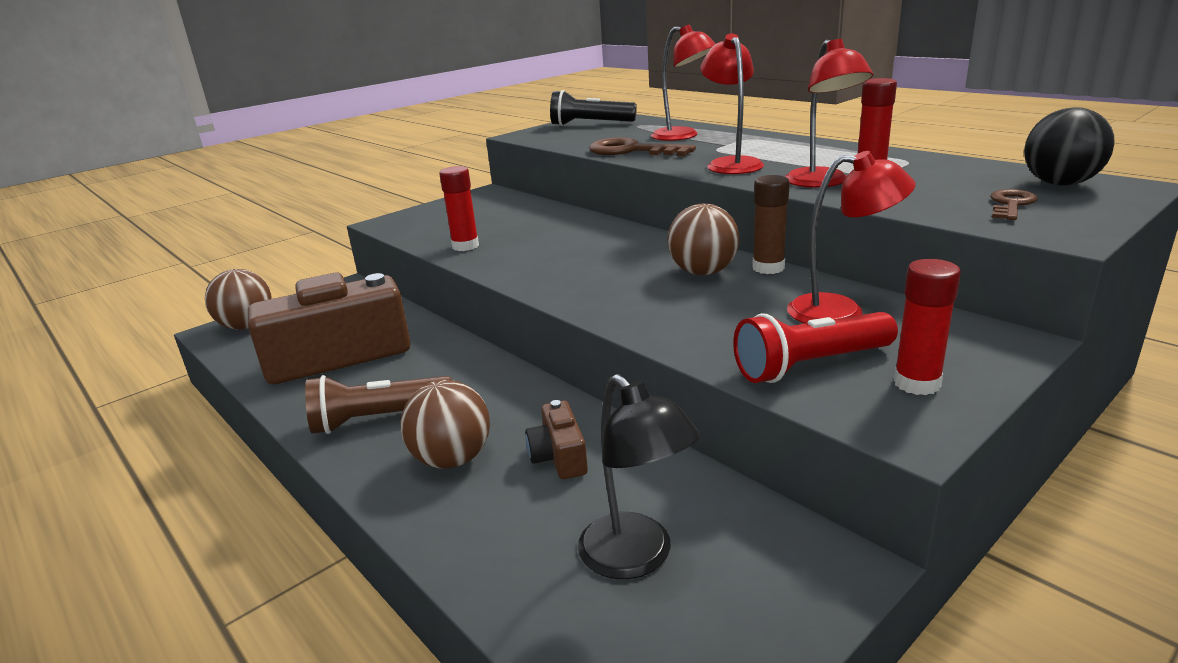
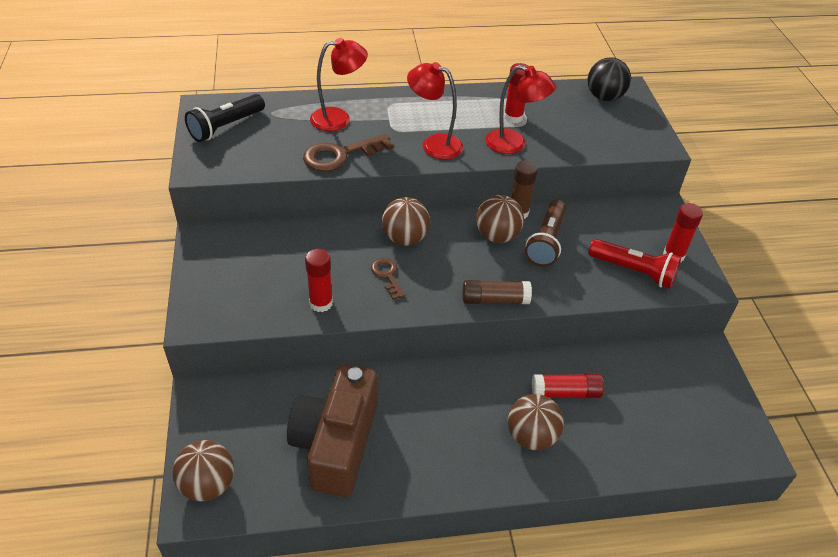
camera: 60 degrees left, 20 degrees up
brown flashlight [305,375,452,434] -> brown flashlight moved to [525,200,567,267]
brown camera [525,400,588,479] -> red glue stick [532,373,604,398]
black lamp [578,374,700,579] -> none
red flashlight [733,312,898,383] -> red flashlight turned 75 degrees counterclockwise [588,239,681,289]
red lamp [787,151,916,324] -> none
brown key [990,189,1037,220] -> brown key moved to [371,258,405,300]
none -> brown ball [382,197,430,246]
none -> brown glue stick [462,280,532,304]

